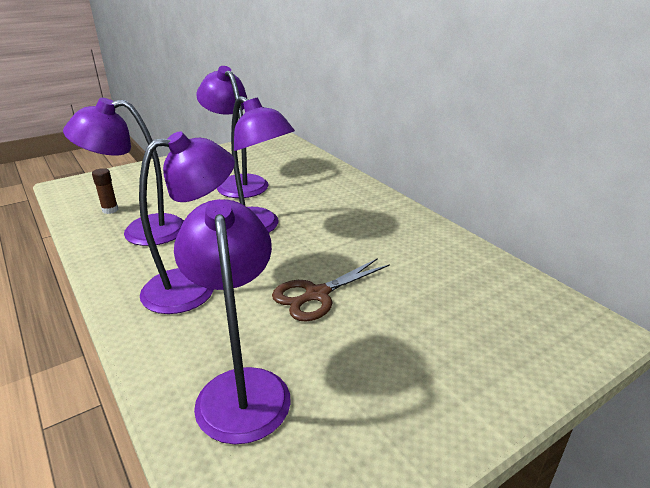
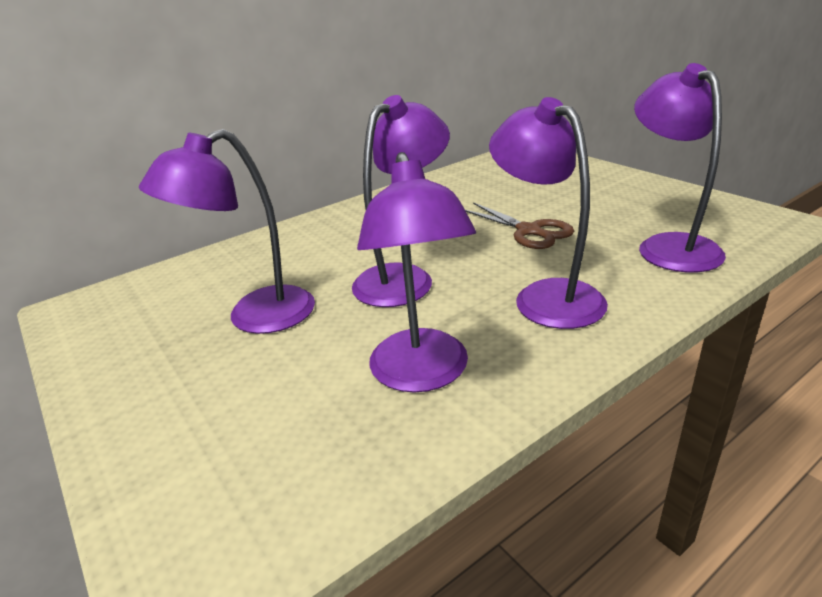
camera: 90 degrees left, 0 degrees up
brown glue stick [92,168,118,214] -> none
purple lamp [174,199,291,444] -> purple lamp turned 90 degrees clockwise [634,63,726,273]

